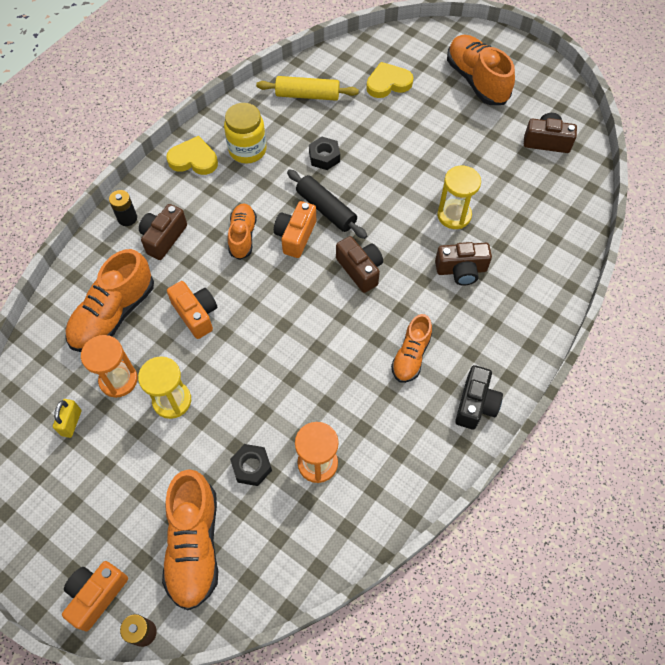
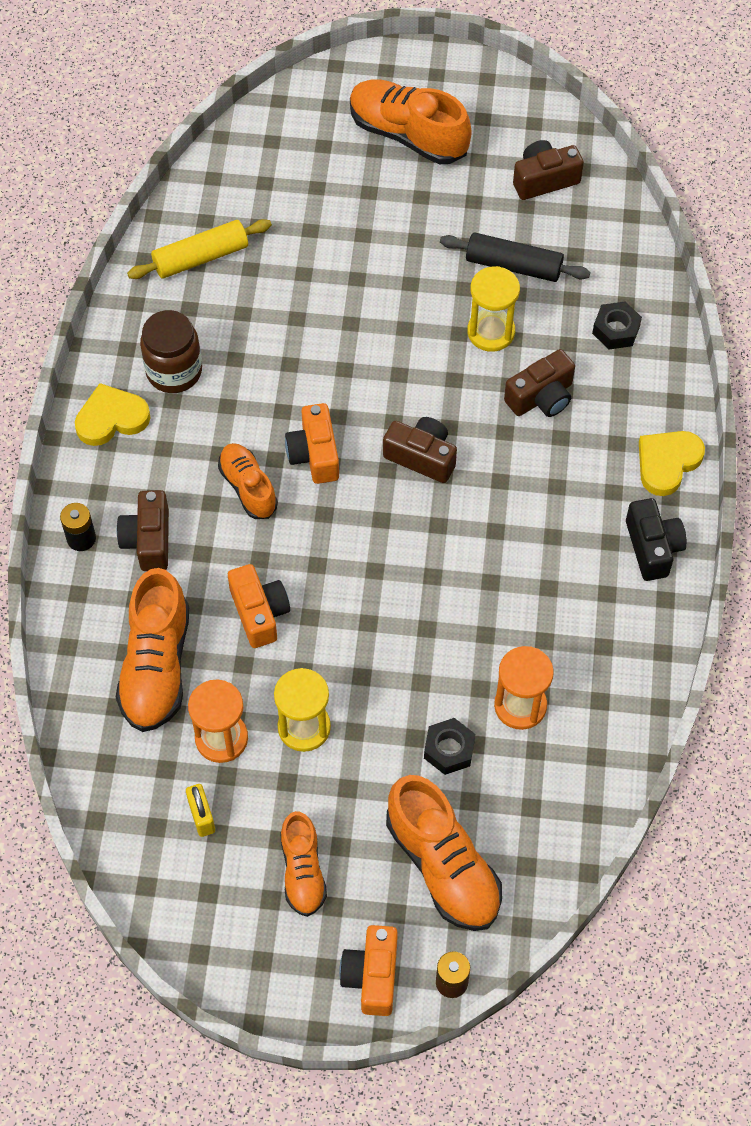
camera: 30 degrees left, 0 degrees up
orange camera [167,281,217,339] -> orange camera turned 45 degrees clockwise [228,564,290,648]
yellow jar [224,103,267,164] -> brown jar [140,310,202,393]
black rolling pin [287,170,367,239] -> black rolling pin moved to [440,232,590,282]
black nut [309,137,340,170] -> black nut moved to [592,301,642,349]
yellow heart [366,62,413,98] -> yellow heart moved to [639,431,705,496]
orange shoe [391,314,432,383] -> orange shoe moved to [280,811,327,917]

